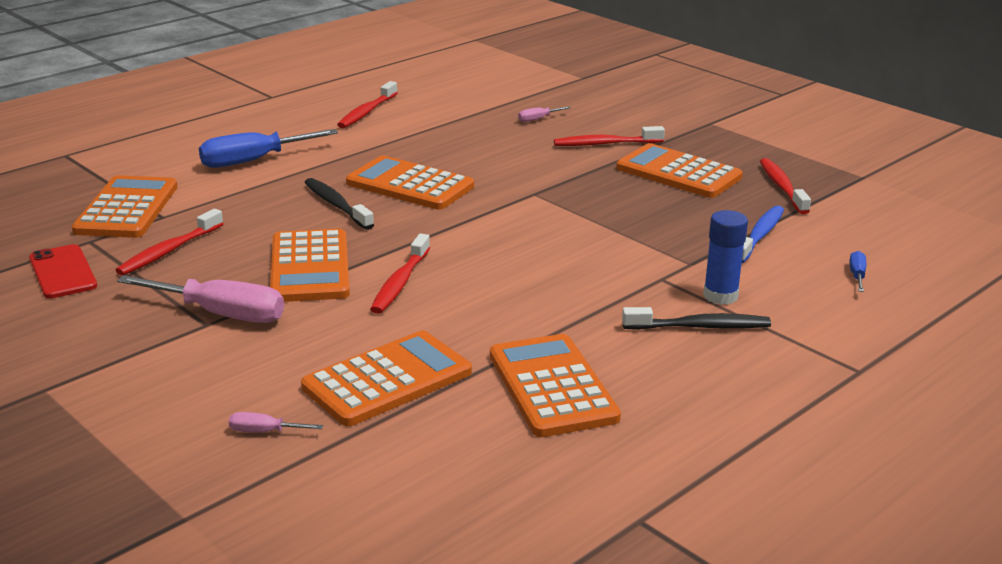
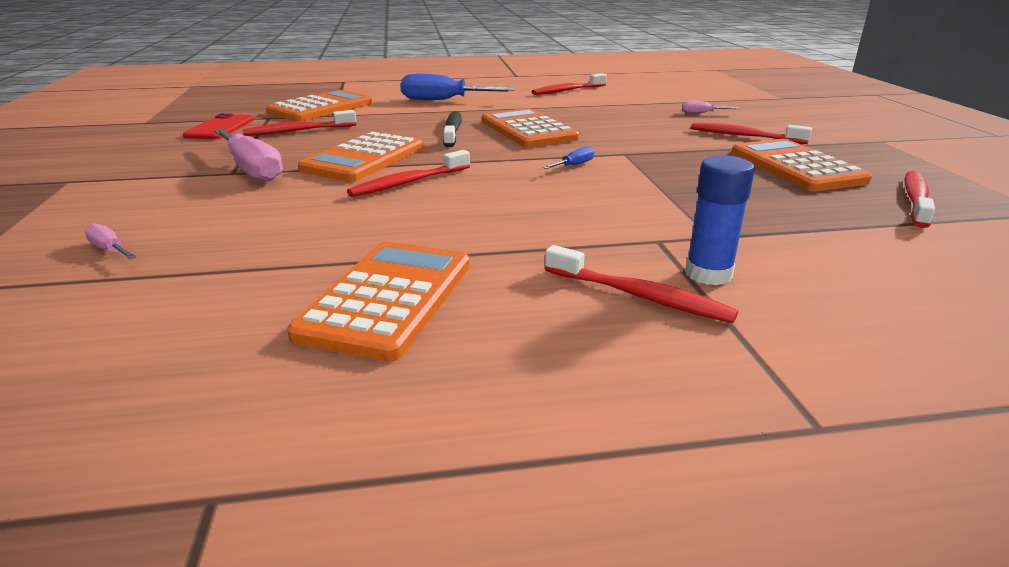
camera: 35 degrees right, 0 degrees up
orange calculator [301,331,472,426] -> none
black toothbrush [622,307,771,330] -> red toothbrush [545,245,739,323]
blue toothbrush [742,206,784,263] -> none
blue screwdriver [850,251,866,292] -> blue screwdriver moved to [543,146,594,169]

